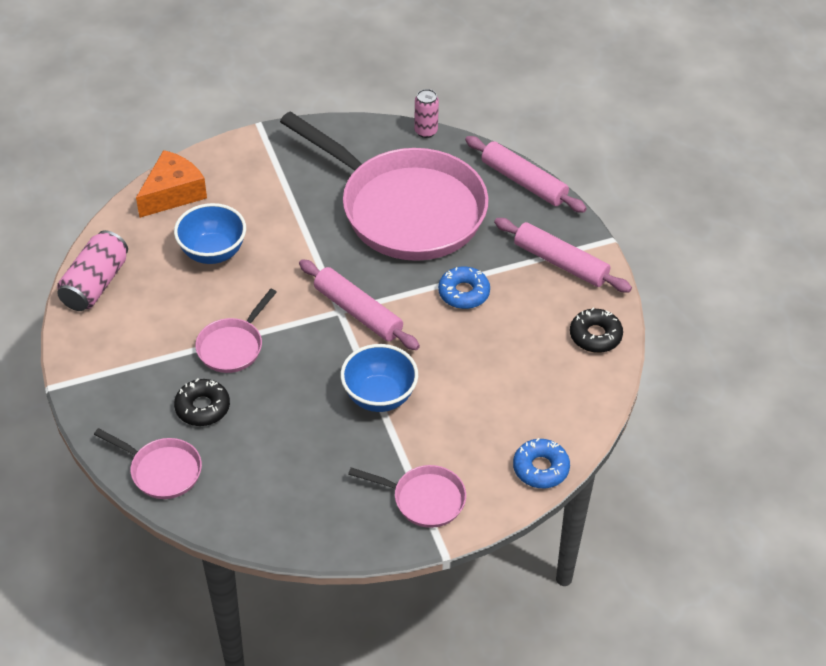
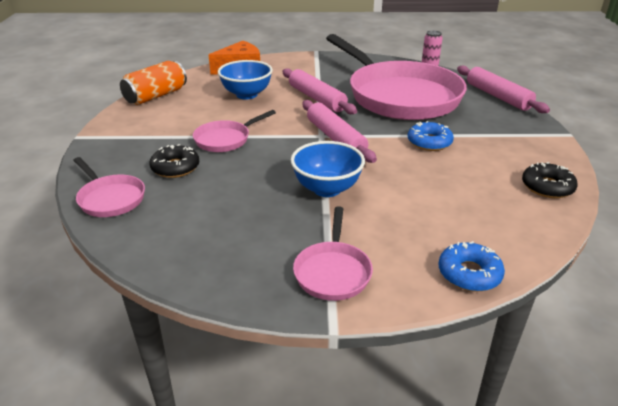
camera: 20 degrees right, 15 degrees down
pink can [57,230,128,311] -> orange can [120,61,187,105]
pink pan [348,465,466,528] -> pink pan turned 60 degrees clockwise [293,206,373,301]
pink rolling pin [494,218,632,292] -> pink rolling pin moved to [282,68,357,114]

